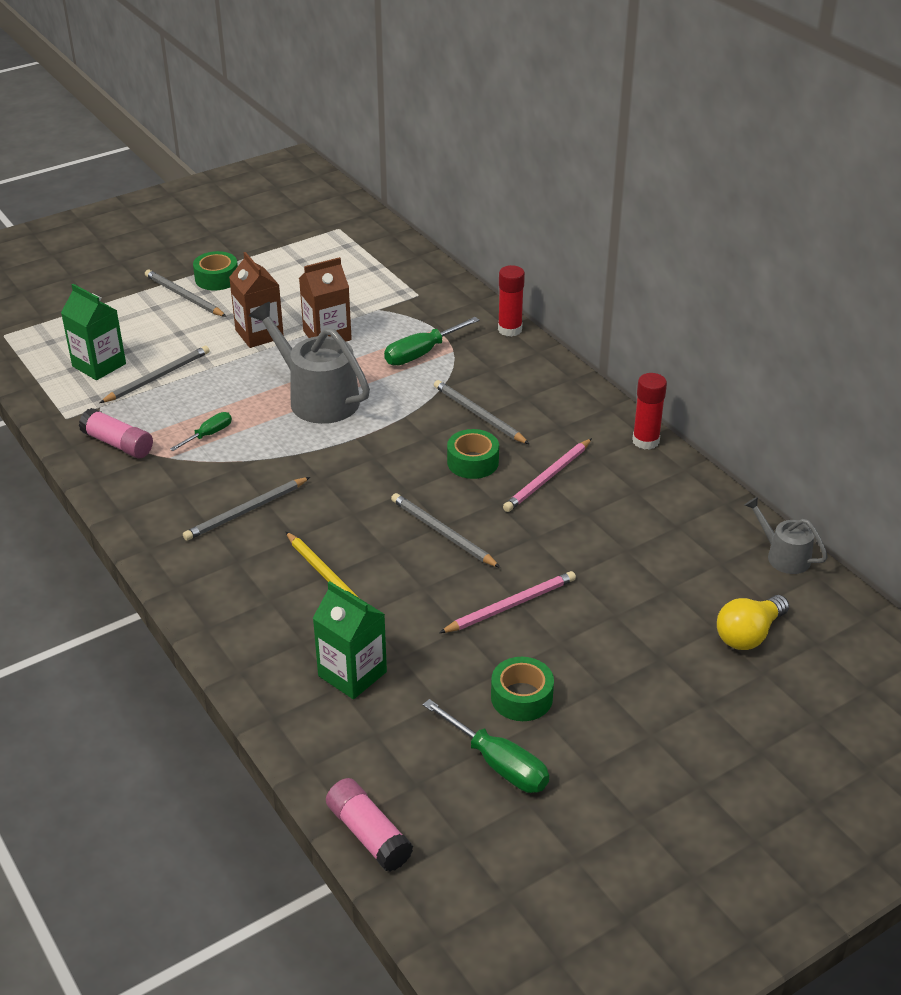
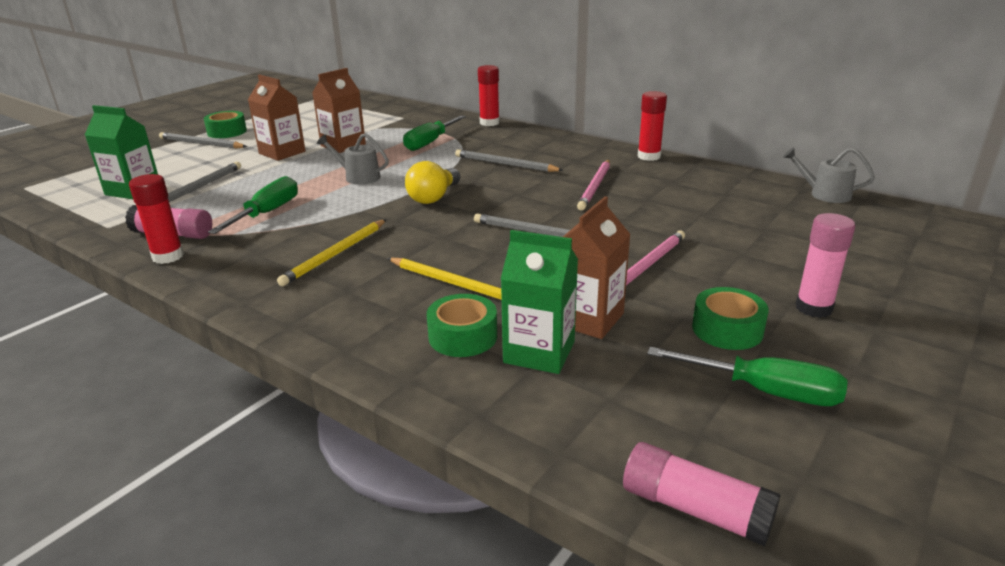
camera: 20 degrees left, 10 degrees down
green screwdriver [170,412,232,451] -> green screwdriver [208,176,298,234], size x1.64
grey pencil [183,477,310,541] -> yellow pencil [277,219,387,286]
grey watering can [249,302,370,424] -> grey watering can [317,133,389,184], size x0.54
green tape [447,429,499,479] -> green tape moved to [427,294,497,357]
yellow light bulb [717,595,789,650] -> yellow light bulb moved to [405,161,460,204]
none -> red glue stick [129,174,184,264]
none -> brown carton [563,196,631,339]
none -> pink glue stick [795,213,855,318]

